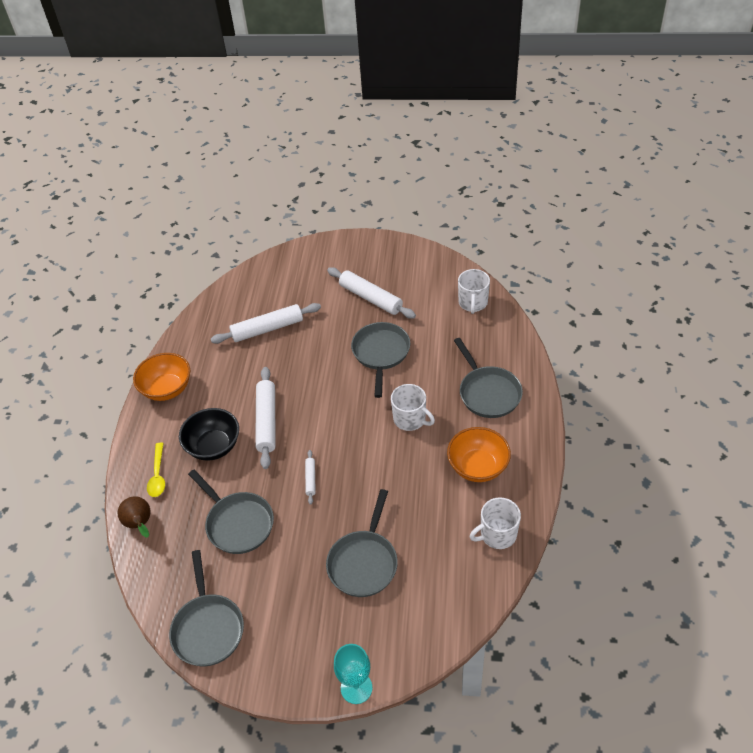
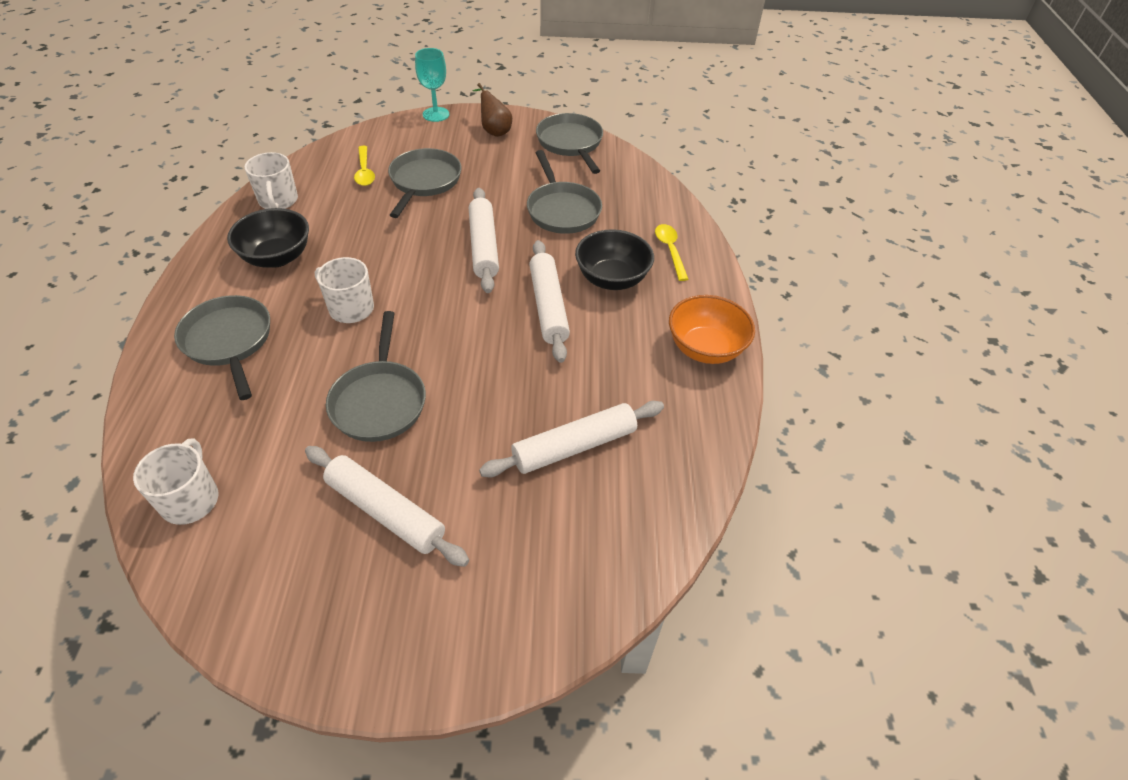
camera: 170 degrees right, 0 degrees up
brown pear [117,496,151,537] -> brown pear moved to [472,83,512,137]
grey pan [188,470,274,554] -> grey pan turned 150 degrees counterclockwise [527,150,602,234]
white rolling pin [305,450,316,505] -> white rolling pin [469,188,499,293], size x2.08
orange bowl [447,427,511,482] -> black bowl [227,208,309,268]
white mug [470,497,521,549] -> white mug turned 105 degrees clockwise [245,152,298,209]
none -> yellow spoon [354,146,375,186]

